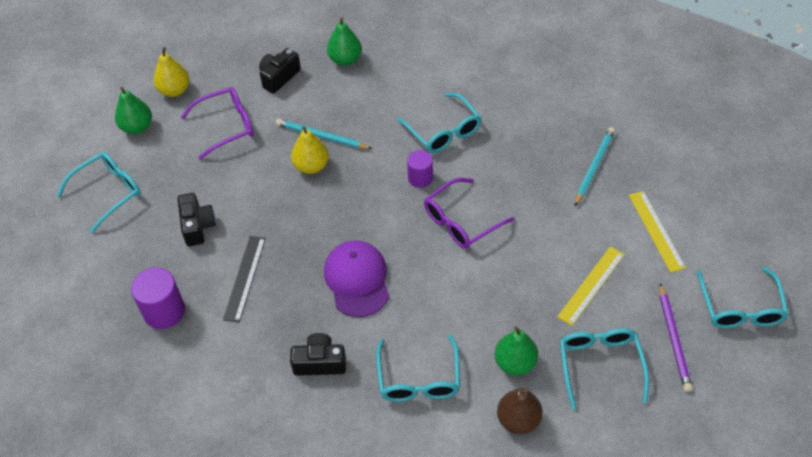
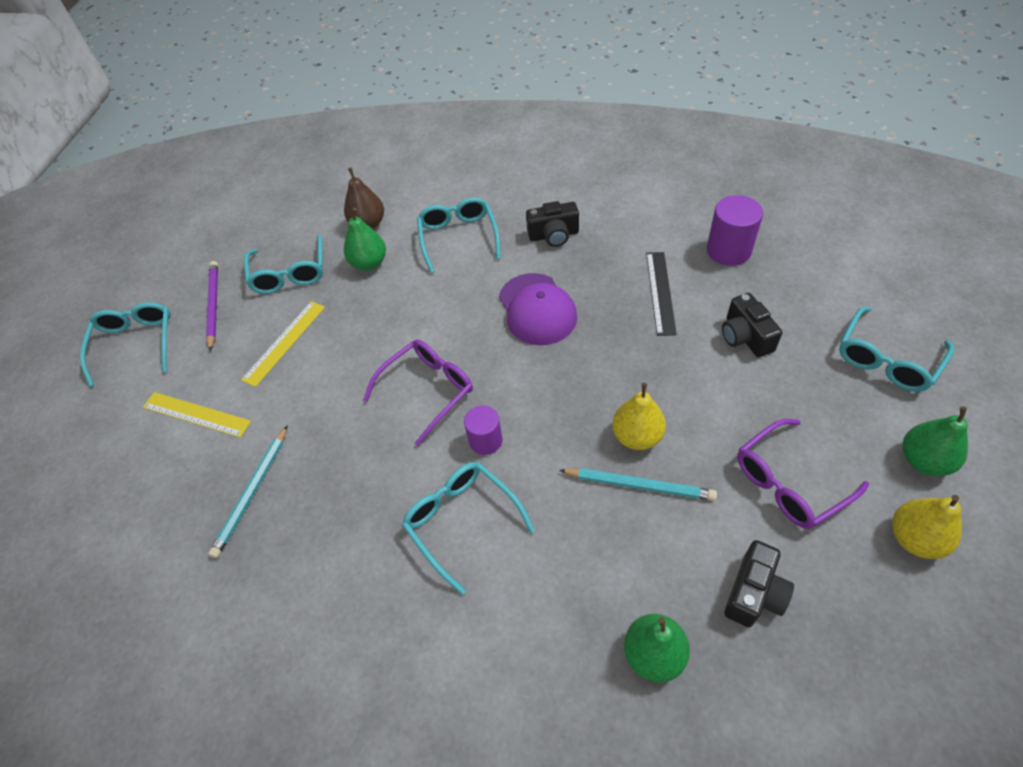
camera: 175 degrees right, 0 degrees up
yellow ruler [629,191,686,272] -> yellow ruler turned 45 degrees counterclockwise [143,392,251,438]

